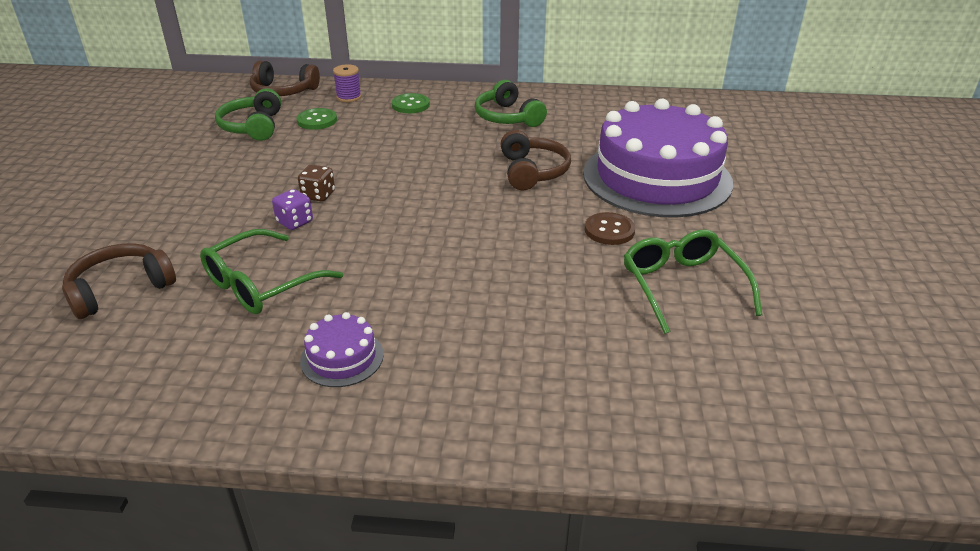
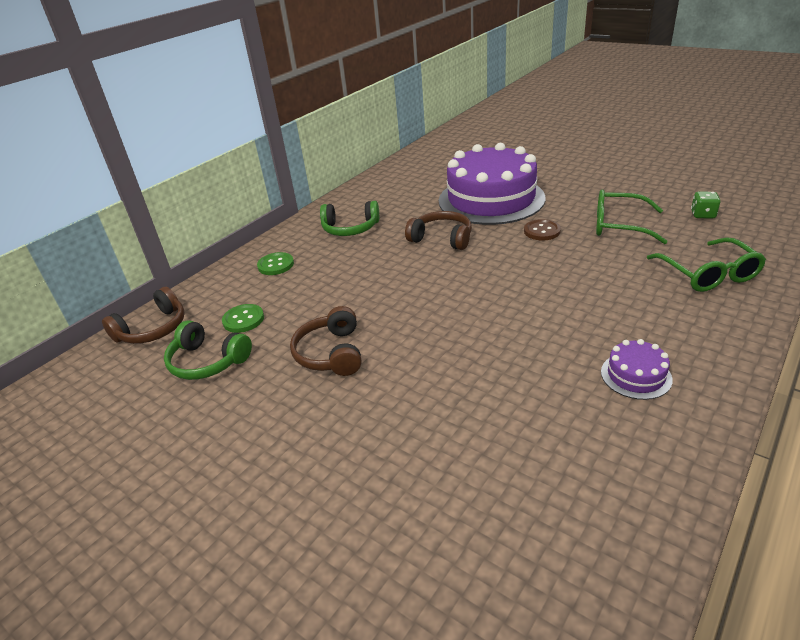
camera: 55 degrees left, 0 degrees up
brown headphones [62,243,176,319] -> brown headphones moved to [290,306,362,376]
green glasses [200,229,343,314] -> green glasses moved to [647,237,766,292]
purple dice [272,189,313,230] -> none
brown dice [298,165,335,202] -> none
purple spool [333,64,361,102] -> none
none -> green dice [691,192,720,218]

